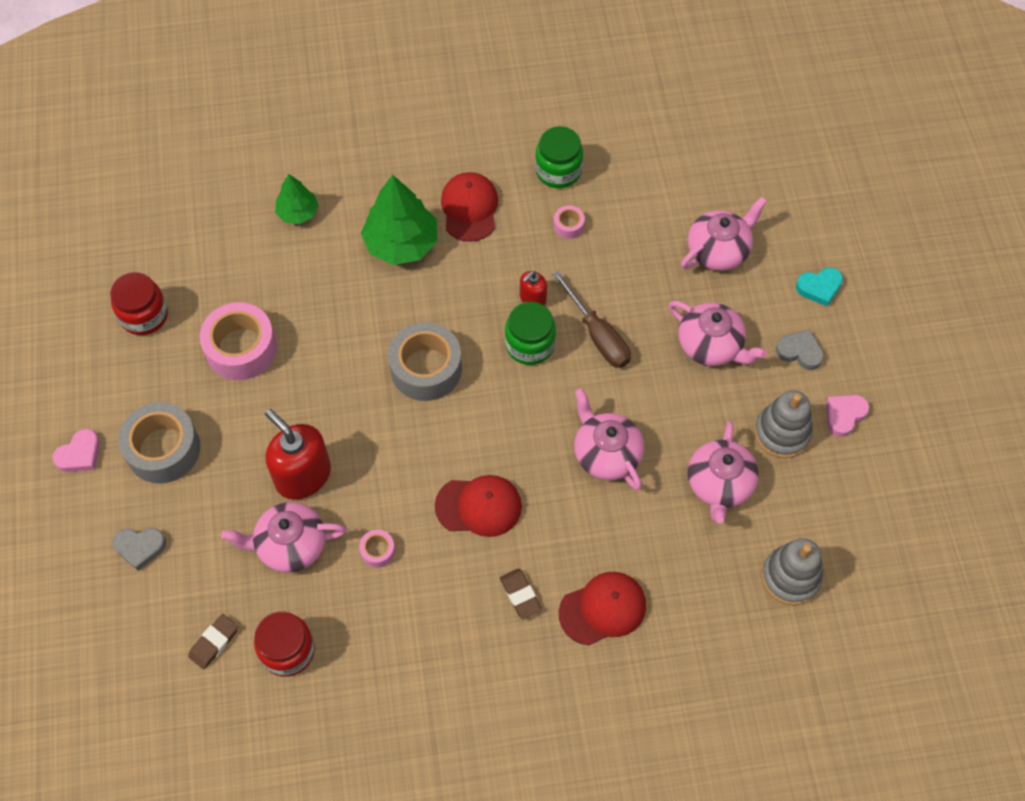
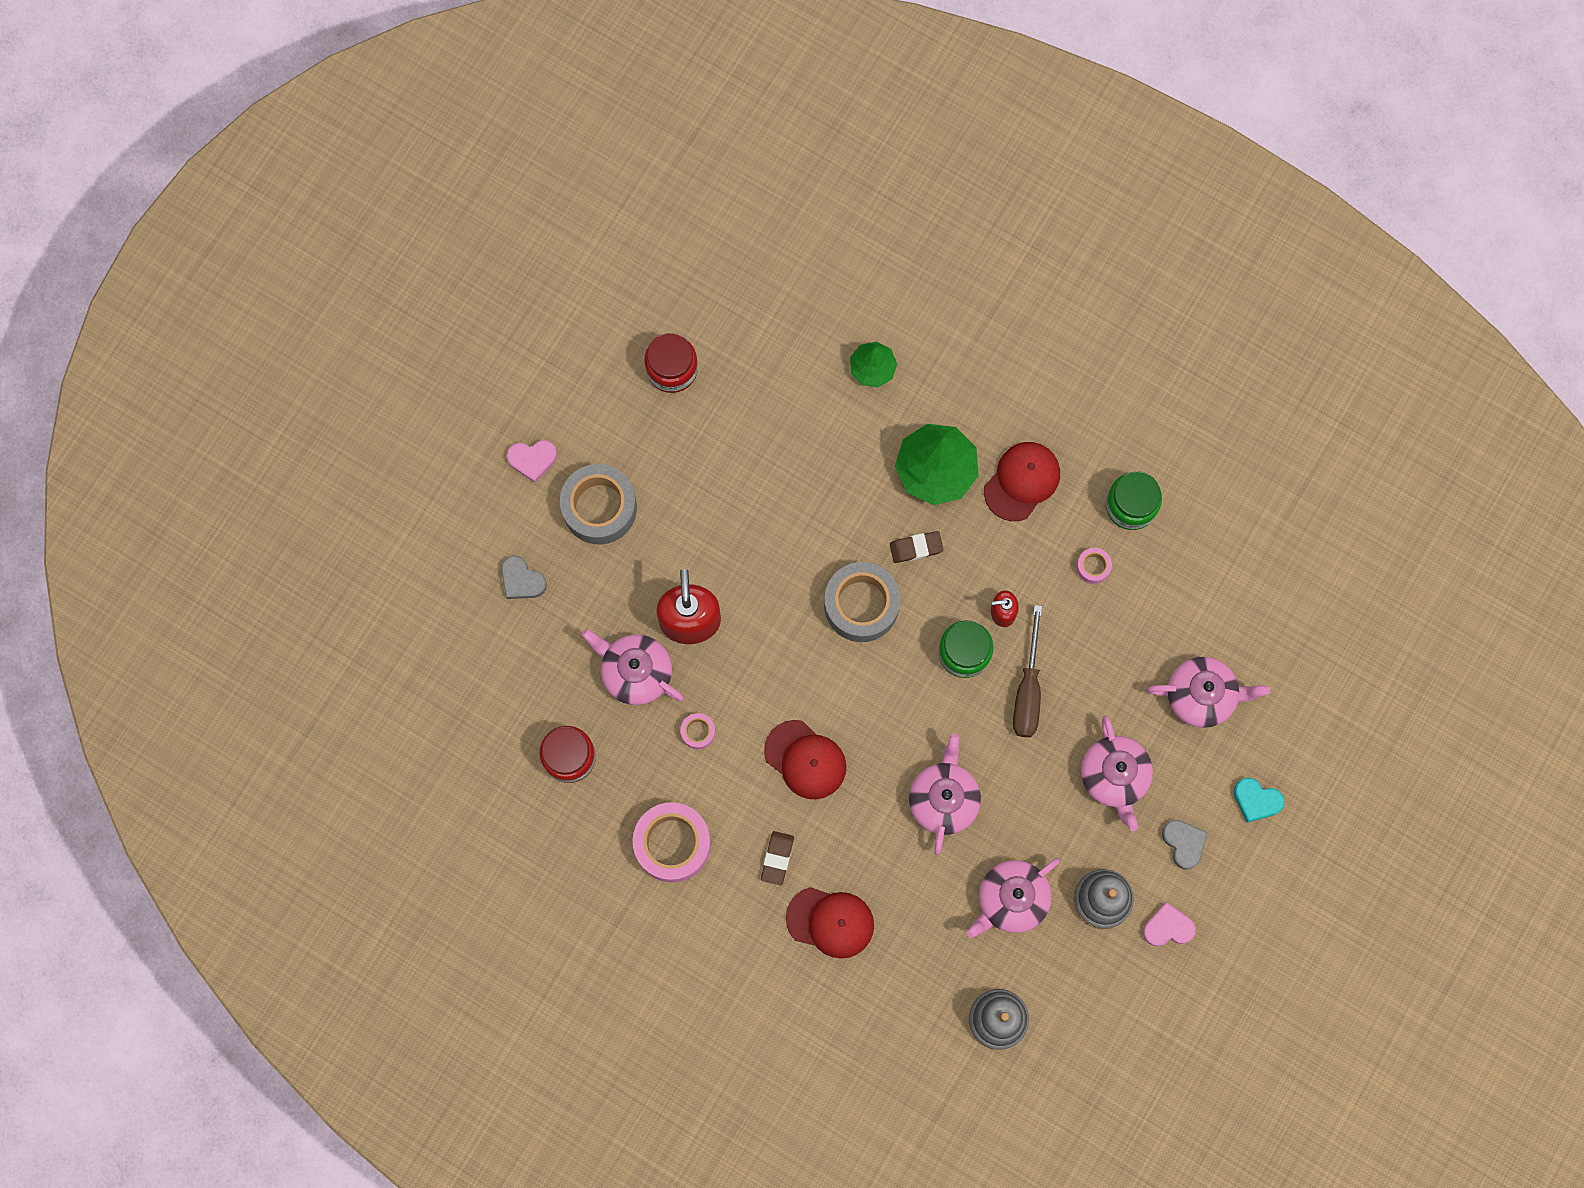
camera: 40 degrees right, 15 degrees up
brown eraser [188,614,238,670] -> brown eraser moved to [890,531,944,563]
pink tape [199,302,277,380] -> pink tape moved to [633,802,711,883]

